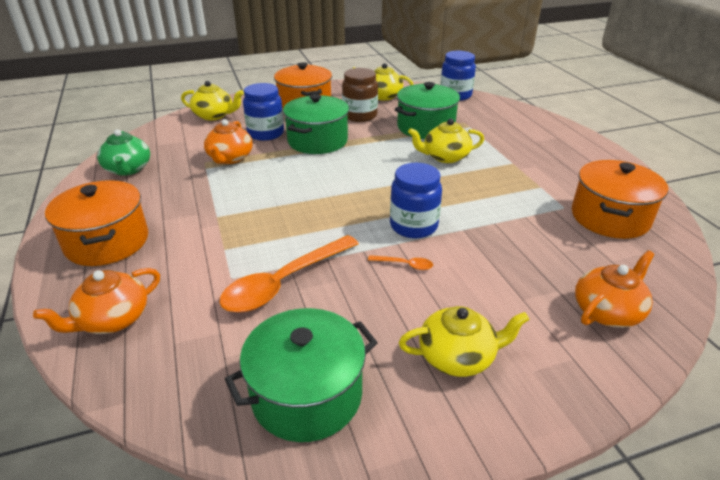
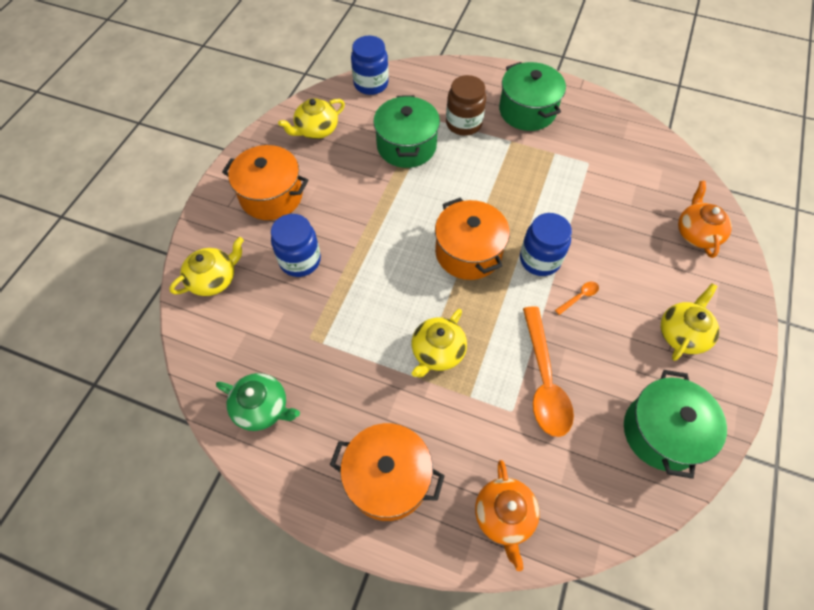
camera: 50 degrees left, 25 degrees up
orange teapot [204,119,253,164] -> none
green pot [283,94,349,154] -> green pot moved to [499,62,566,131]
brown jar [342,68,378,122] -> brown jar moved to [446,75,486,136]
yellow teapot [408,119,484,163] -> yellow teapot moved to [412,309,467,377]
orange pot [572,160,668,239] -> orange pot moved to [435,198,510,280]

